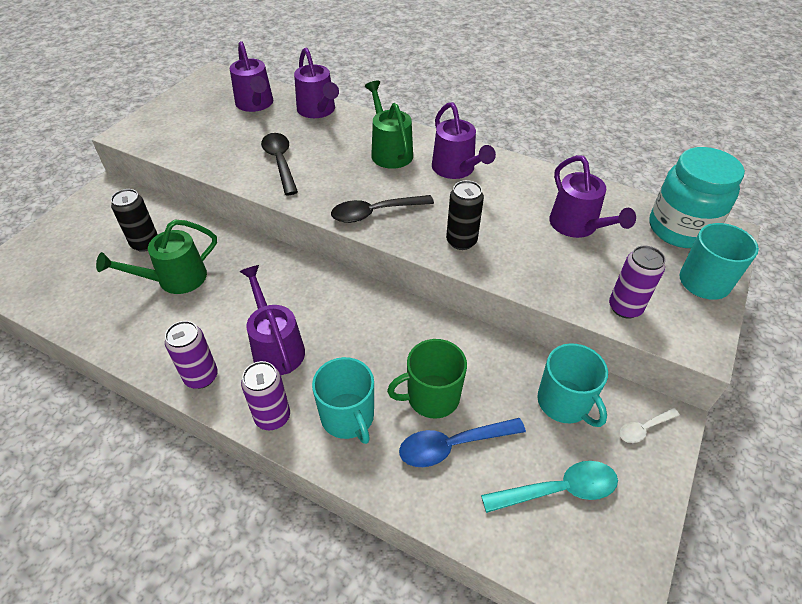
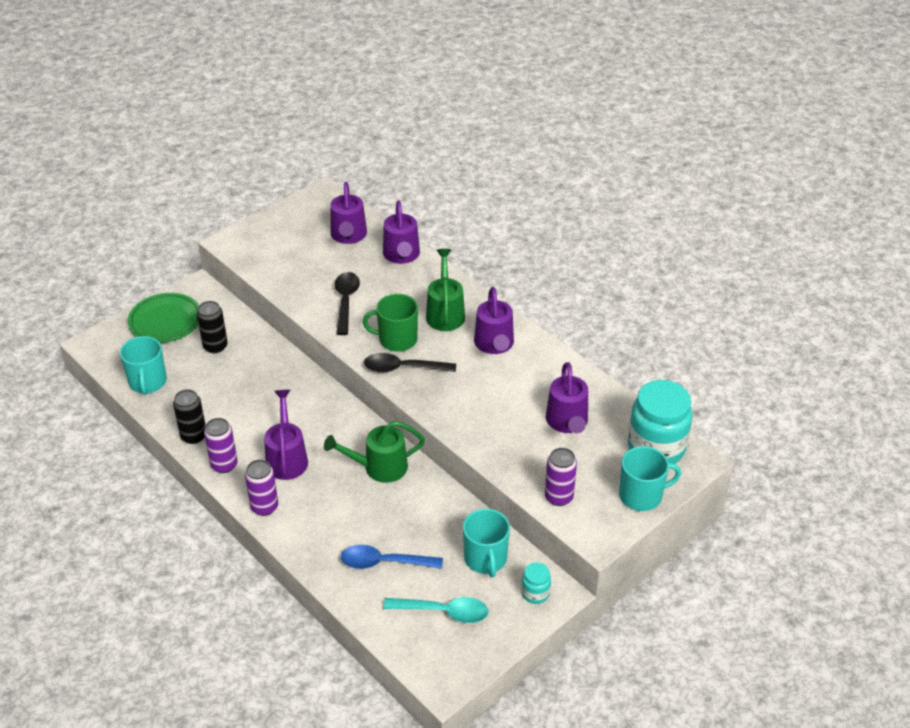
camera: 20 degrees right, 5 degrees down
green watering can [96,220,217,294] -> green watering can moved to [324,421,425,483]
turquoise mug [312,357,374,444] -> turquoise mug moved to [120,336,167,395]
green mug [387,339,467,419] -> green mug moved to [363,294,418,352]
black can [446,180,484,250] -> black can moved to [173,389,206,444]
white spoon [620,408,680,443] -> turquoise jar [521,562,551,604]
none -> green plate [128,293,199,343]

